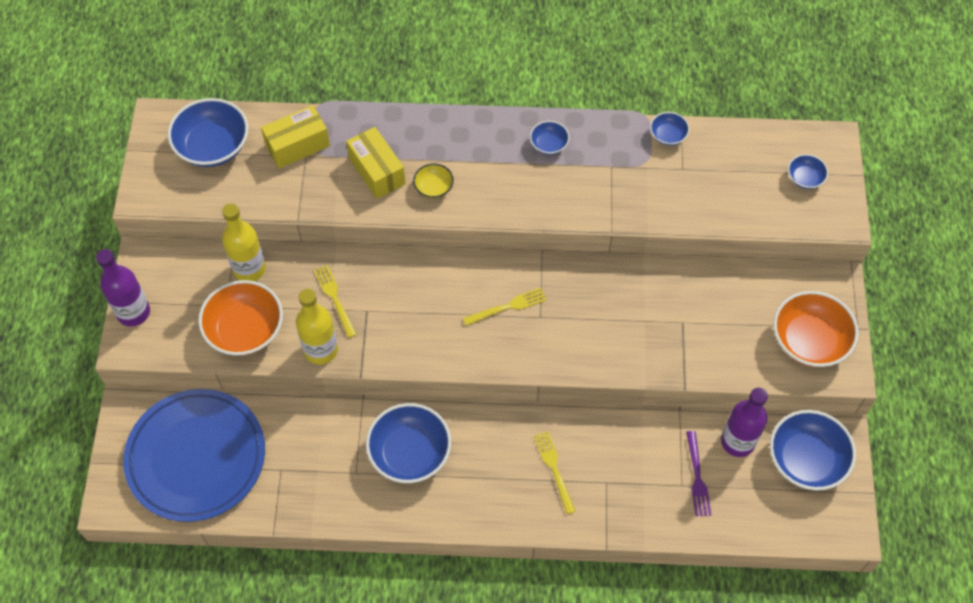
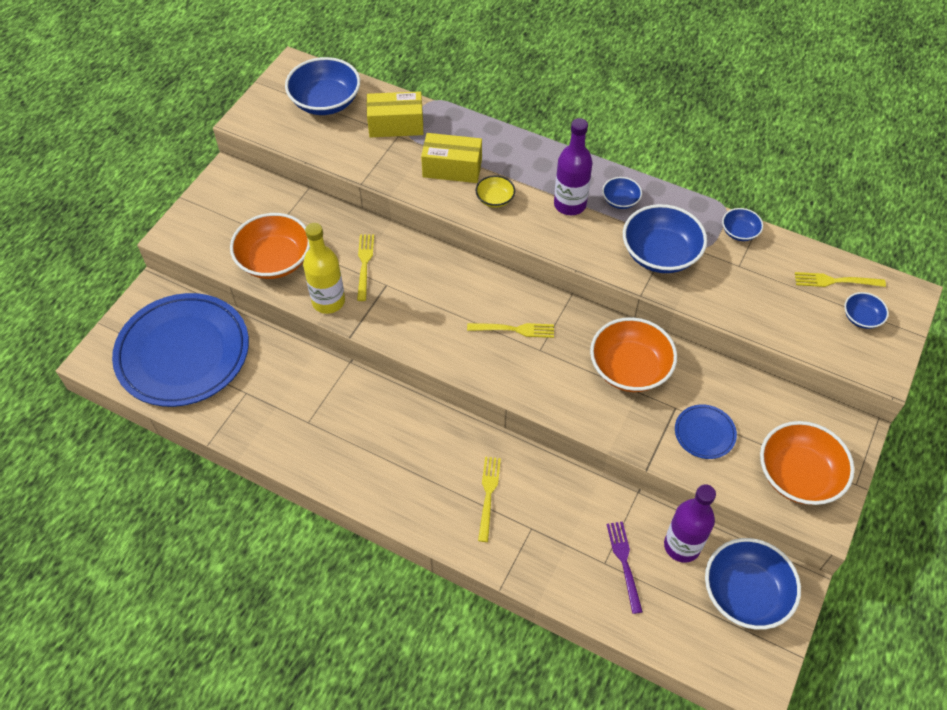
camera: 25 degrees right, 5 degrees down
purple bottle [96,249,150,327] -> purple bottle moved to [554,118,592,215]
yellow bottle [222,203,266,281] -> none
yellow box [346,127,405,199] -> yellow box turned 75 degrees counterclockwise [421,133,482,183]
blue bowl [366,403,451,483] -> blue bowl moved to [623,204,707,273]
purple fork [686,431,712,517] -> purple fork turned 150 degrees clockwise [606,521,643,614]
none -> orange bowl [590,317,677,392]
none -> blue plate [675,404,737,459]
none -> yellow fork [795,272,886,287]

